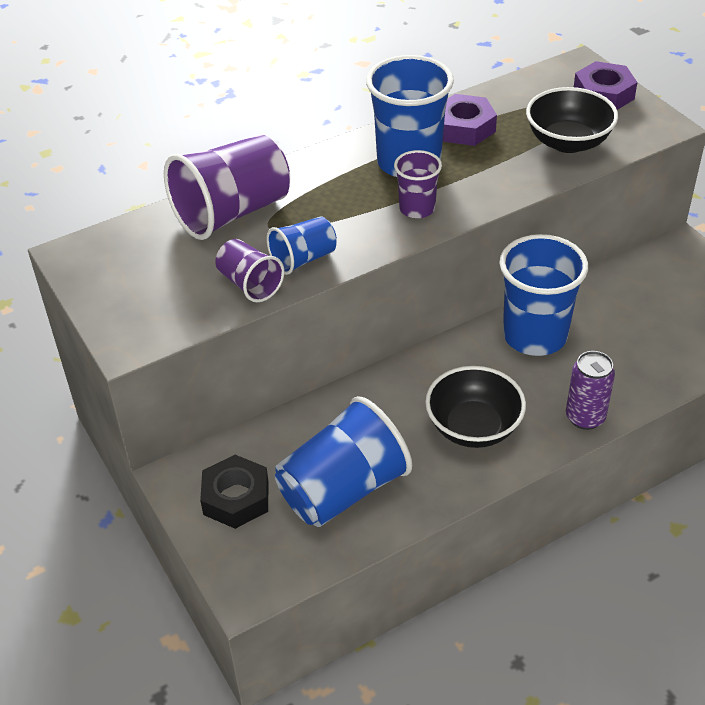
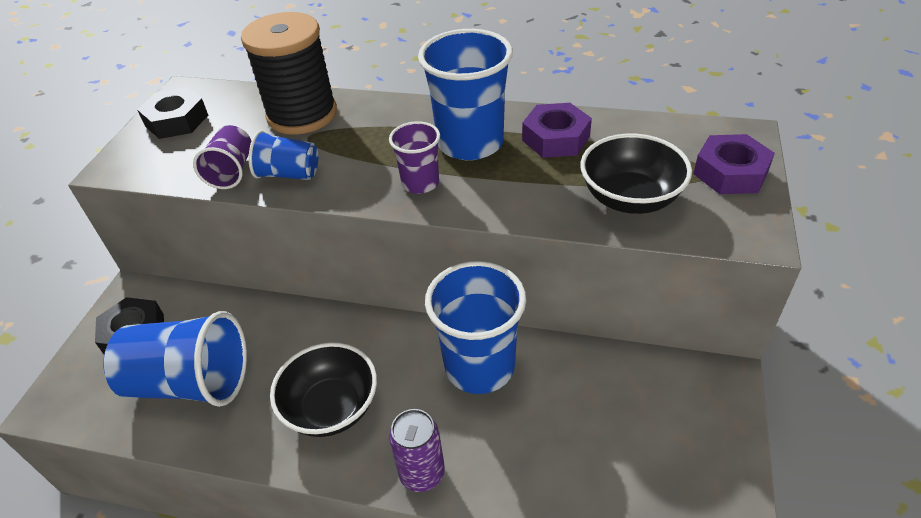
camera: 45 degrees right, 0 degrees up
purple cup [164,135,290,240] -> black spool [241,12,337,135]
none -> black nut [137,87,208,139]

